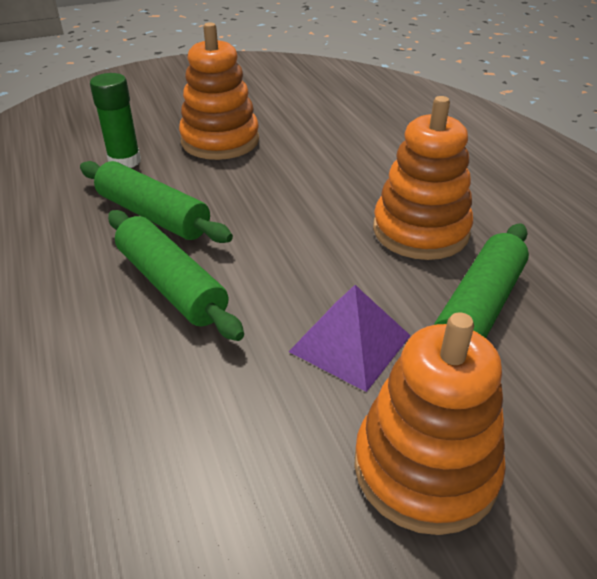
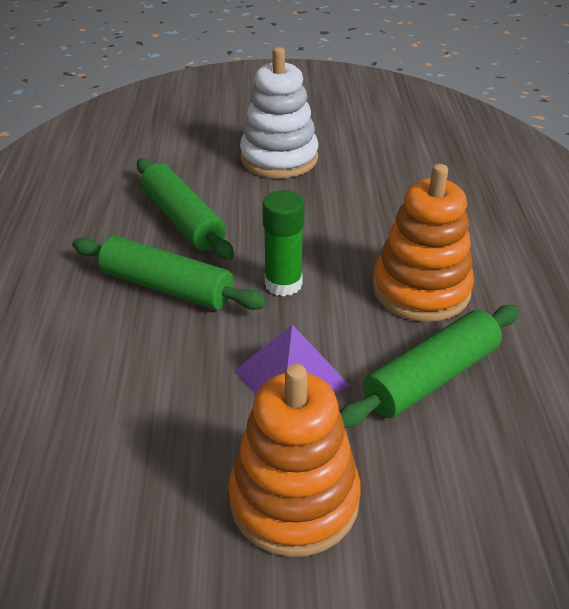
camera: 20 degrees right, 0 degrees up
green glue stick [90,73,141,168] -> green glue stick moved to [262,190,305,297]
green rolling pin [108,210,244,341] -> green rolling pin turned 45 degrees counterclockwise [72,236,267,310]
orange stacking toy [179,22,259,160] -> white stacking toy [240,47,318,178]

